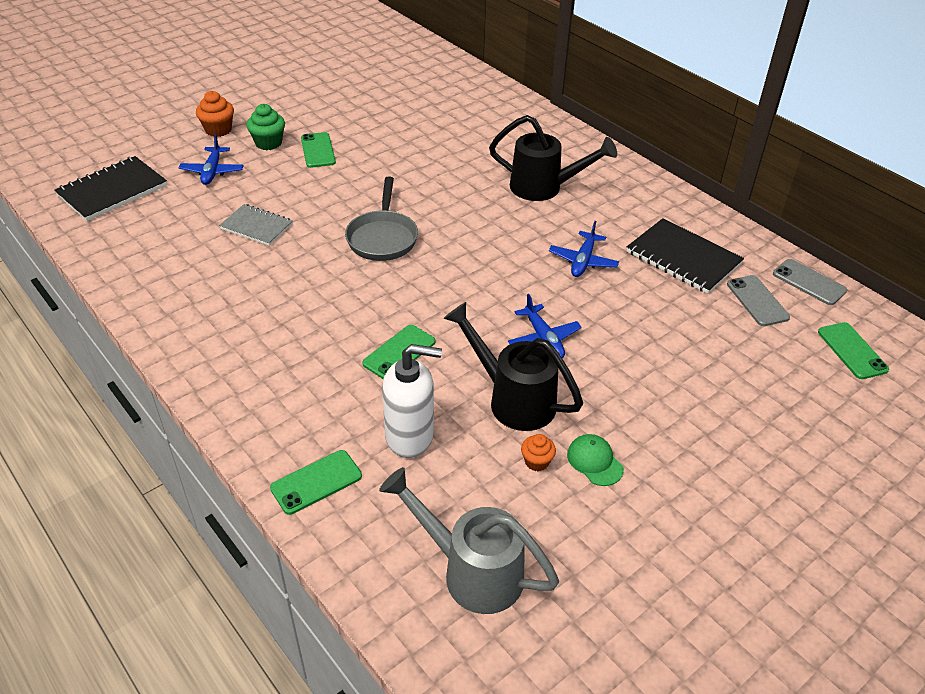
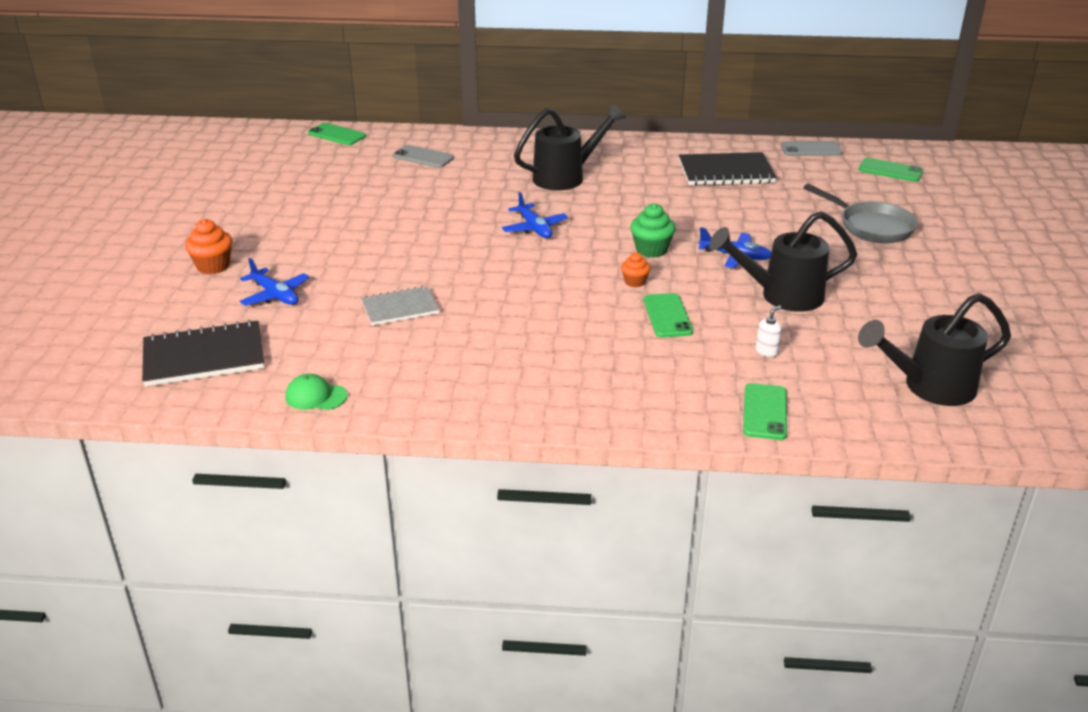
camera: 45 degrees left, 10 degrees down
black notebook [54,156,167,221] -> black notebook turned 75 degrees clockwise [142,320,264,387]
green cupcake [246,104,285,150] -> green cupcake moved to [630,203,676,258]
green phone [301,132,336,168] -> green phone moved to [308,123,366,145]
grey pan [345,176,418,261] -> grey pan moved to [803,184,918,243]
grey watering can [379,467,559,614] -> black watering can [858,293,1011,406]
white soap dispenser [382,344,442,458] -> white soap dispenser [756,306,782,358], size x0.42
orange cupcake [521,434,556,471] -> orange cupcake moved to [621,252,651,287]
blue plane [549,221,619,277] -> blue plane moved to [502,192,568,238]
green cap [567,434,624,486] -> green cap moved to [286,374,348,410]
grey phone [727,275,790,326] -> grey phone moved to [393,145,454,168]

